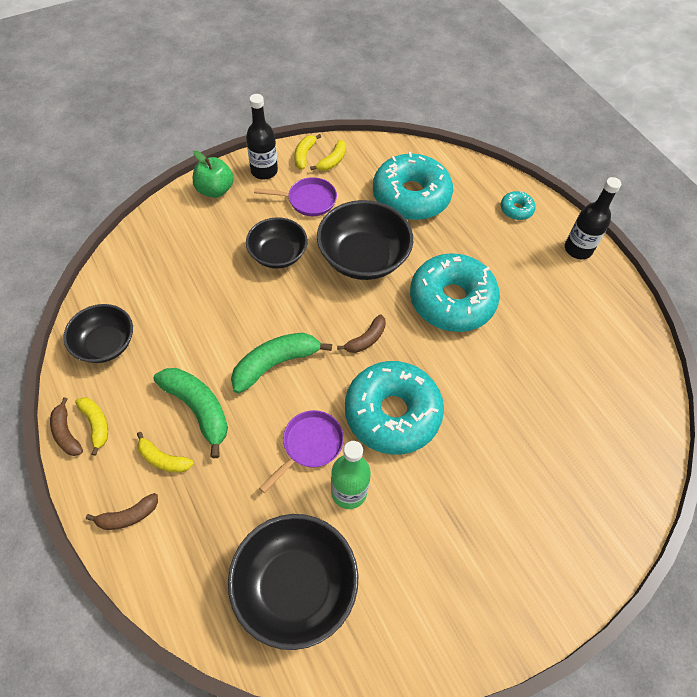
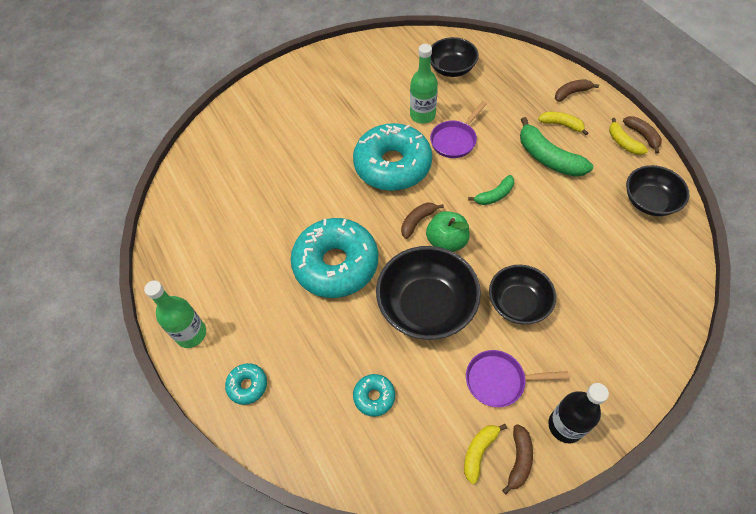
camera: 175 degrees left, 0 degrees up
green apple [193,151,234,198] -> green apple moved to [426,211,470,252]
black bowl [228,514,358,650] -> black bowl [430,37,479,77], size x0.64
green banana [231,333,332,393] -> green banana [468,175,514,205], size x0.58
yellow banana [294,134,321,170] -> brown banana [502,424,533,494]
turquoise donut [373,152,453,220] -> turquoise donut [353,374,395,417], size x0.43
black bottle [565,177,621,259] -> green bottle [144,281,206,348]

